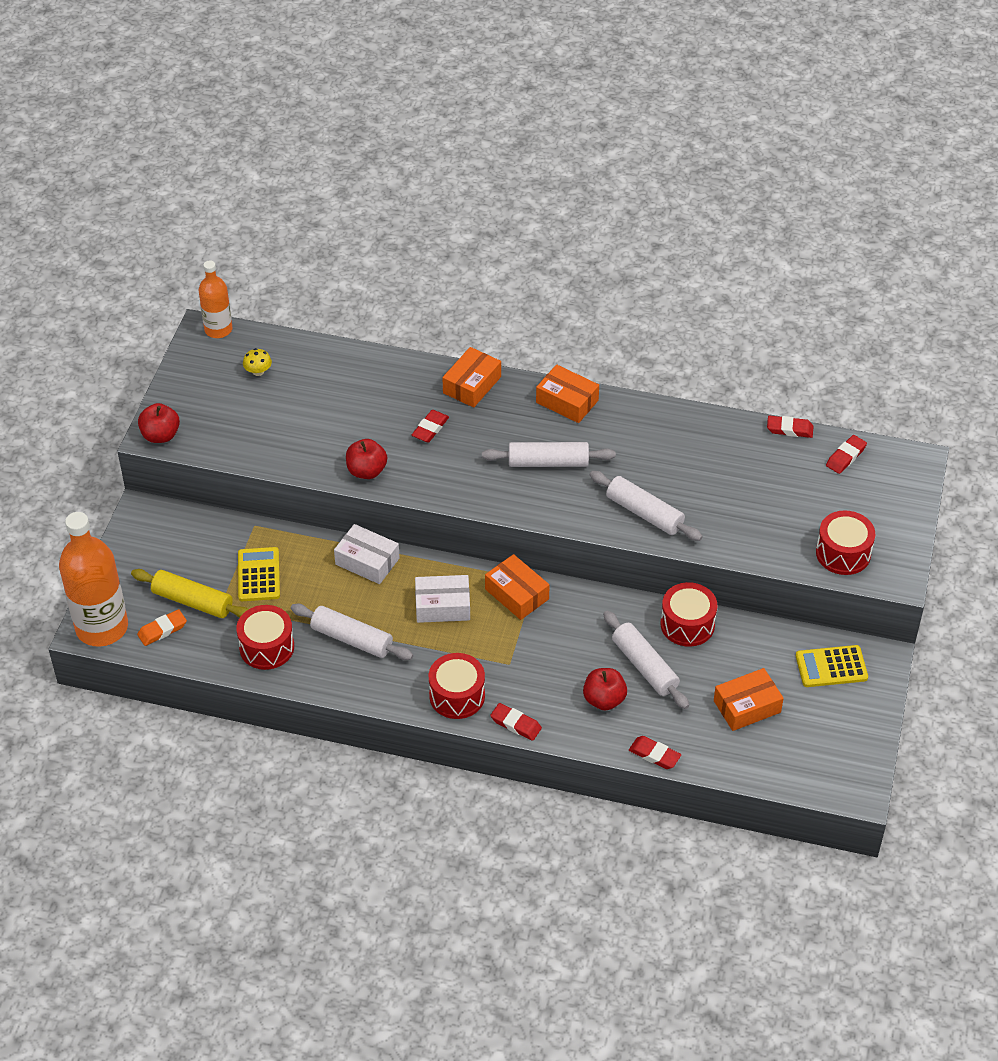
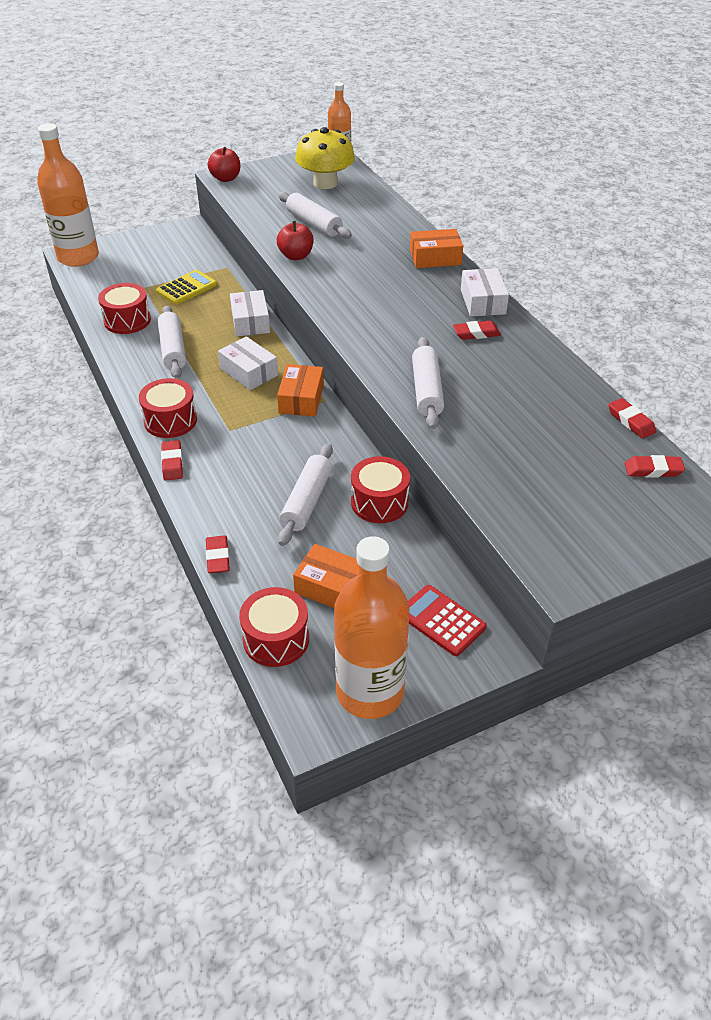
camera: 50 degrees right, 5 degrees down
yellow rolling pin [131,569,249,618] -> none
orange eraser [137,609,187,646] -> none
yellow mushroom [243,348,272,376] -> yellow mushroom [295,127,355,189], size x2.49
red eraser [412,410,449,442] -> red eraser moved to [453,321,501,340]
white rolling pin [482,442,616,467] -> white rolling pin moved to [278,191,352,239]
orange box [536,365,599,423] -> white box [461,268,509,317]
red apple [583,668,627,711] -> none
yellow calculator [796,645,868,687] -> red calculator [408,585,487,656]
red drum [816,510,875,575] -> red drum moved to [239,587,309,667]
none -> orange bottle [334,536,410,719]

